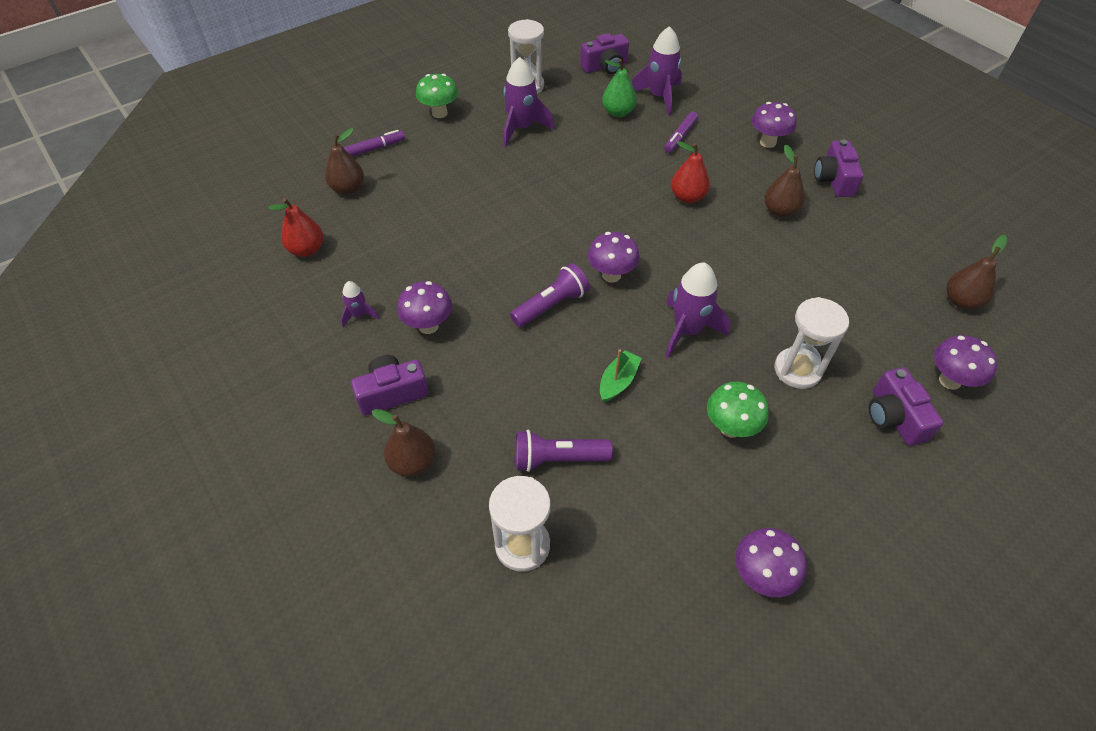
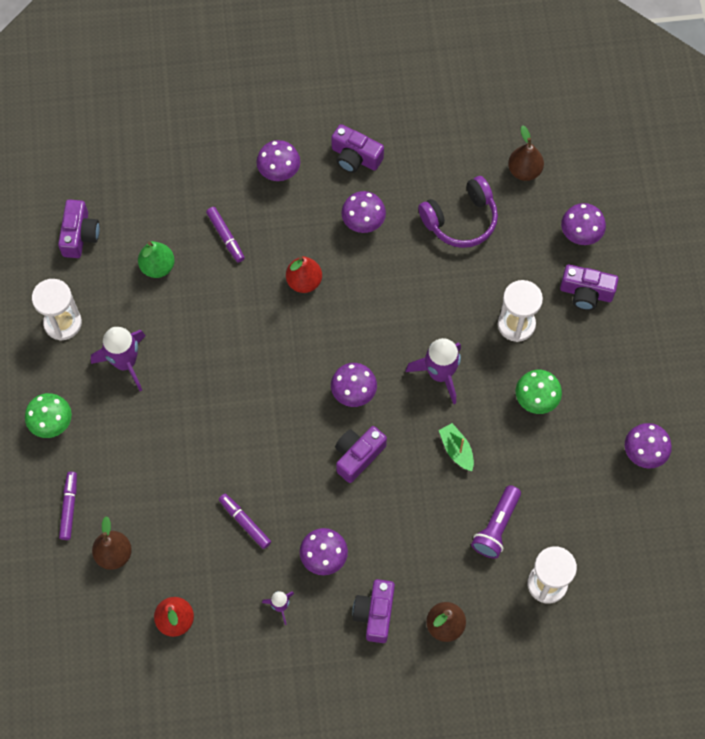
camera: 60 degrees left, 15 degrees up
purple flashlight [510,263,590,327] -> purple camera [335,426,387,483]
purple rocket [632,26,682,116] -> none
brown pear [764,144,805,217] -> purple mushroom [341,191,386,233]
none -> purple marker [219,494,271,549]
none -> purple headphones [418,176,498,248]

